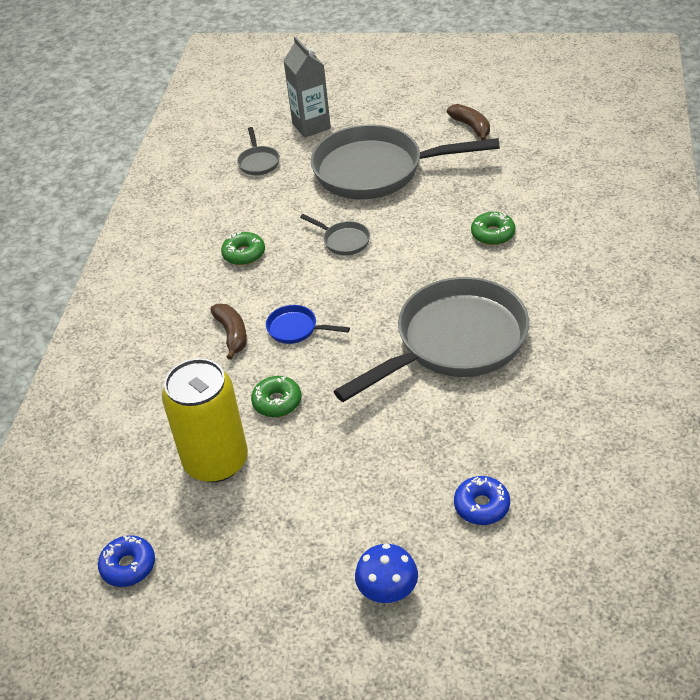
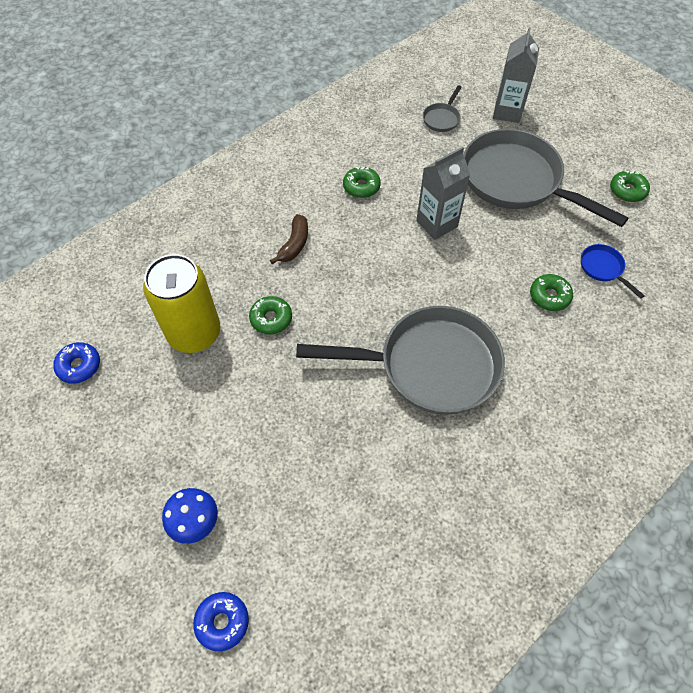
camera: 35 degrees right, 15 degrees up
blue pan [266,305,350,344] -> blue pan moved to [581,244,645,299]
grey pan [300,214,370,255] -> grey carton [416,147,470,240]
brown banana [447,104,490,140] -> green donut [610,171,650,202]
blue donut [454,476,510,525] -> blue donut moved to [193,592,249,652]

